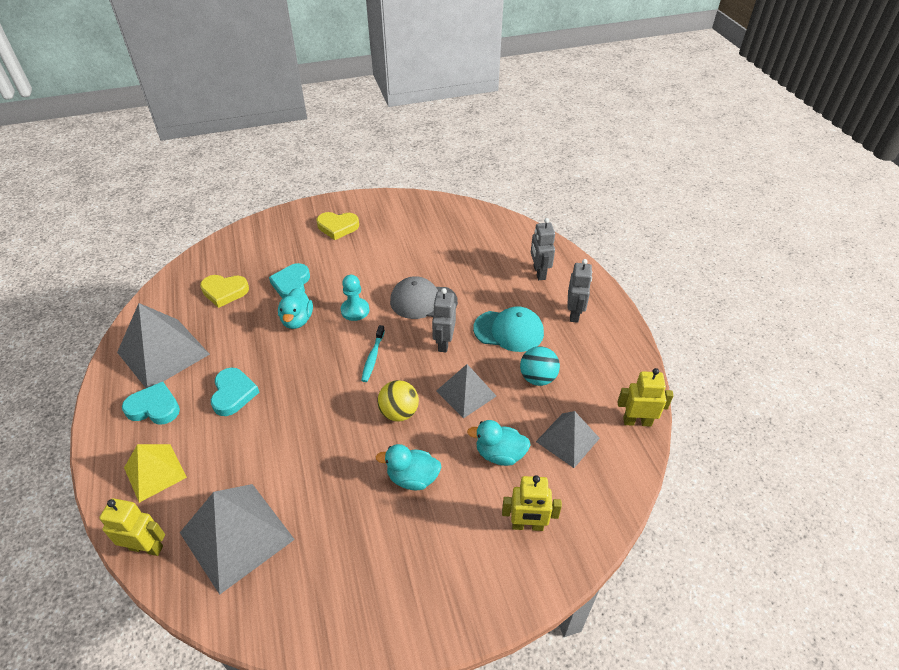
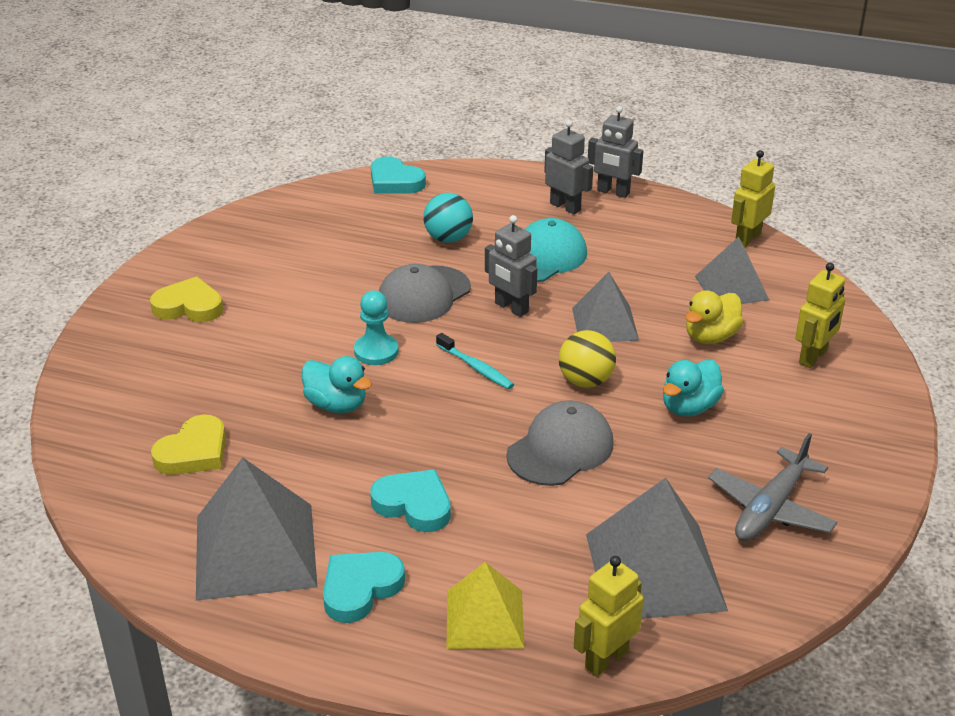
camera: 55 degrees left, 10 degrees down
turquoise heart [269,263,310,298] -> turquoise heart moved to [371,156,426,194]
yellow heart [317,212,359,240] -> yellow heart turned 120 degrees counterclockwise [150,276,223,322]
turquoise duck [467,420,531,466] -> yellow duck [686,290,744,344]
turquoise ball [520,346,560,386] -> turquoise ball moved to [424,193,473,243]
grey robot [531,218,555,280] -> grey robot moved to [588,106,643,198]
none -> grey cap [506,400,614,486]
none -> grey plane [708,433,837,541]

